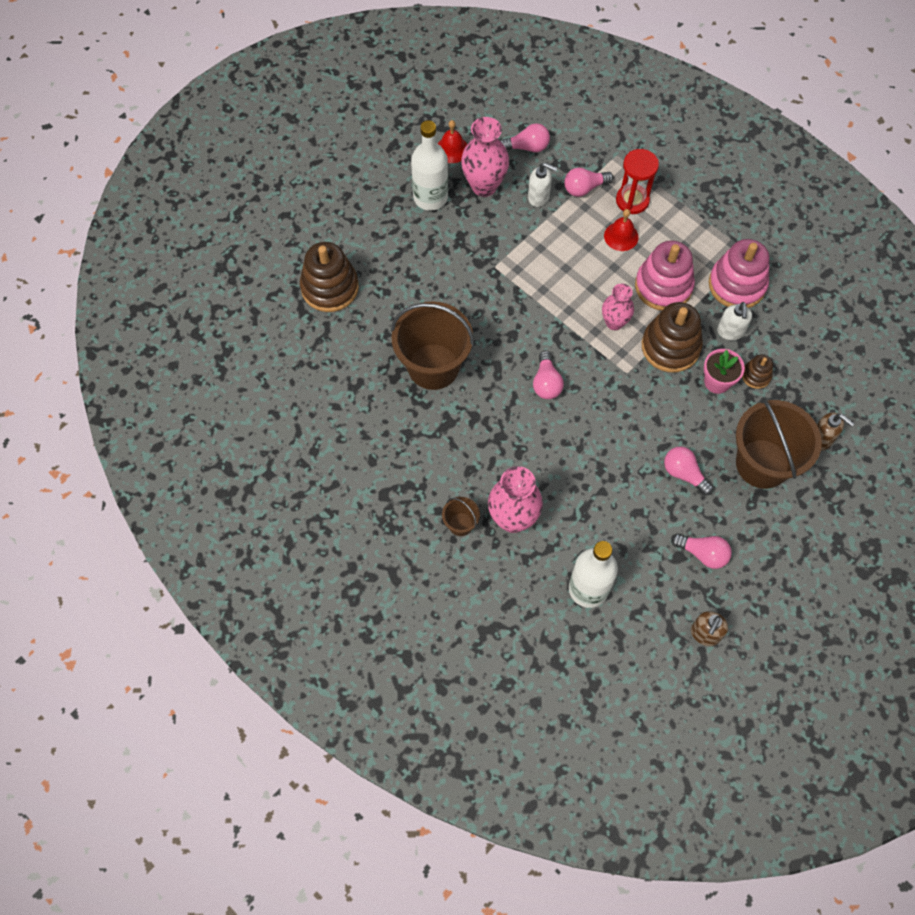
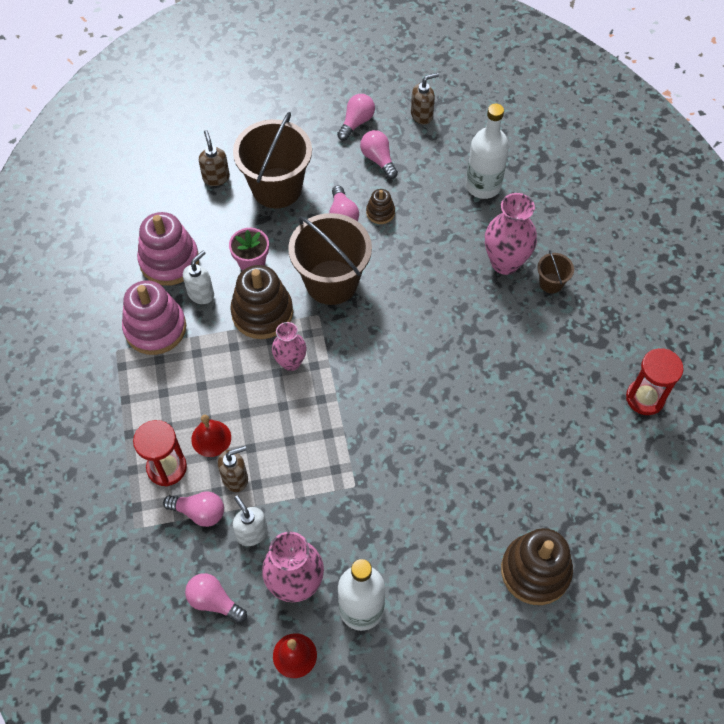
camera: 145 degrees left, 5 degrees down
brown bucket [391,302,474,390] -> brown bucket moved to [288,213,372,305]
pink light bulb [533,351,564,399] -> pink light bulb moved to [337,94,375,141]
pink stacking toy [635,240,695,311] -> pink stacking toy moved to [137,212,199,286]
brown stacking toy [742,354,773,389] -> brown stacking toy moved to [366,189,395,224]
none -> brown soap dispenser [218,446,248,492]
none -> red hourglass [626,348,684,415]

